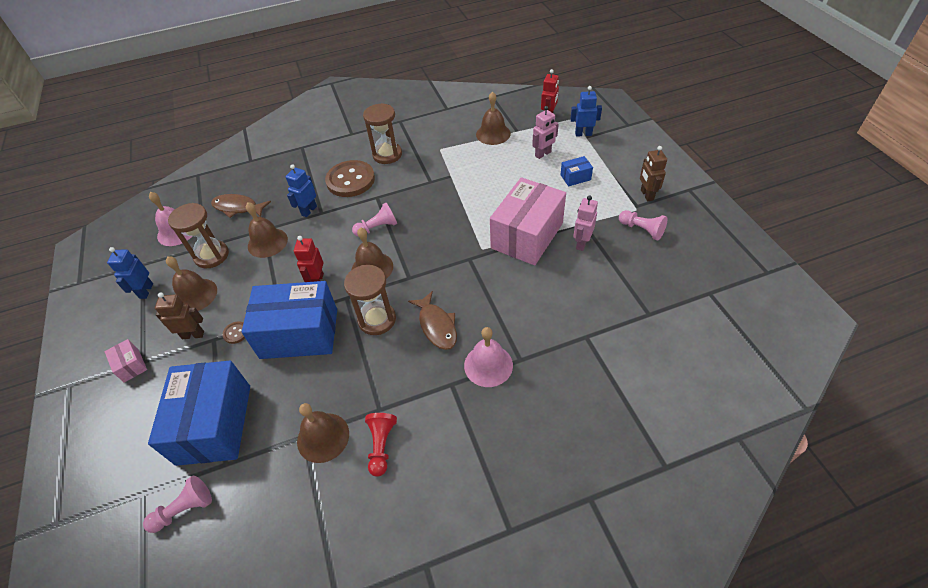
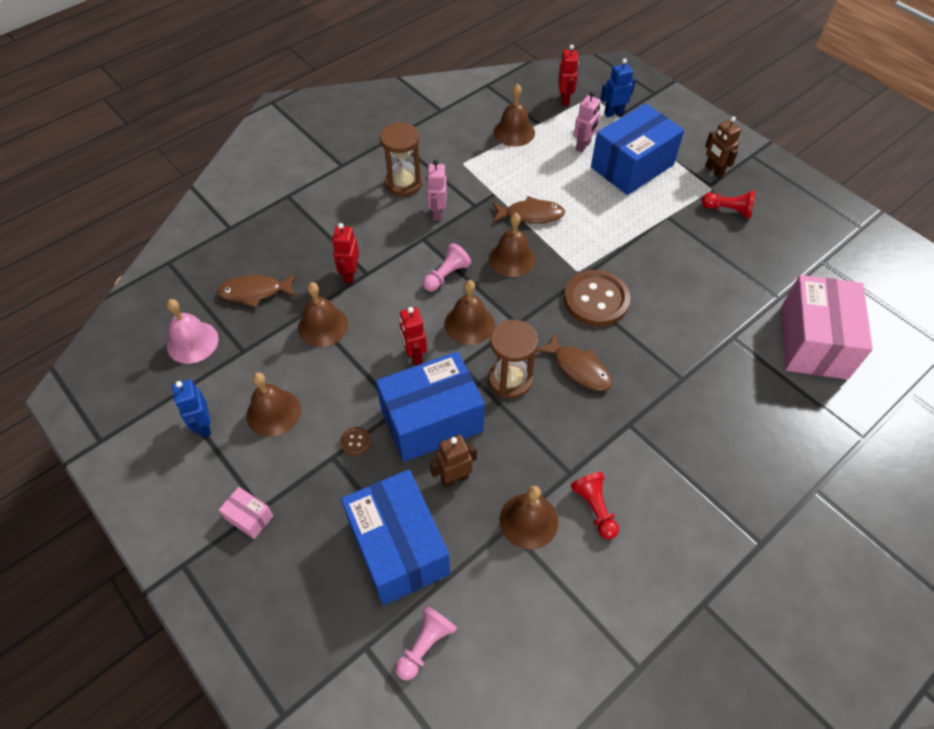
camera: 25 degrees left, 5 degrees up
brown robot [155,292,204,339] -> brown robot moved to [430,435,477,487]
brown hourglass [168,203,229,268] -> none
blue robot [285,164,317,217] -> red robot [332,223,359,283]
brown button [325,160,375,197] -> brown button moved to [564,270,631,326]
pink bell [464,327,513,387] -> none
pink box [490,177,566,265] -> pink box moved to [781,275,873,379]
blue box [560,156,593,186] -> blue box [591,103,684,195], size x2.38
pink robot [573,195,598,251] -> pink robot moved to [426,160,447,221]
pink pawn [619,210,667,241] -> red pawn [702,191,755,218]
none -> brown bell [489,213,536,277]
none -> brown fish [493,196,565,224]

